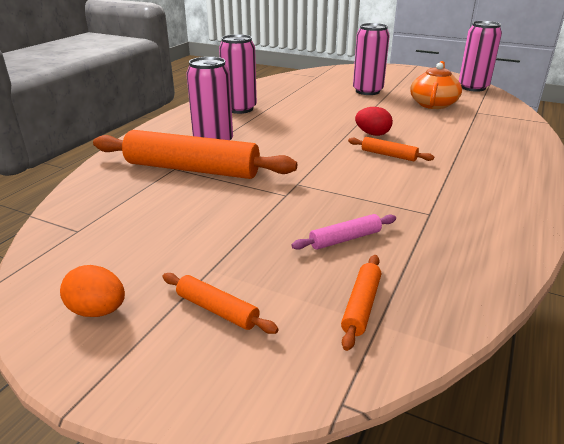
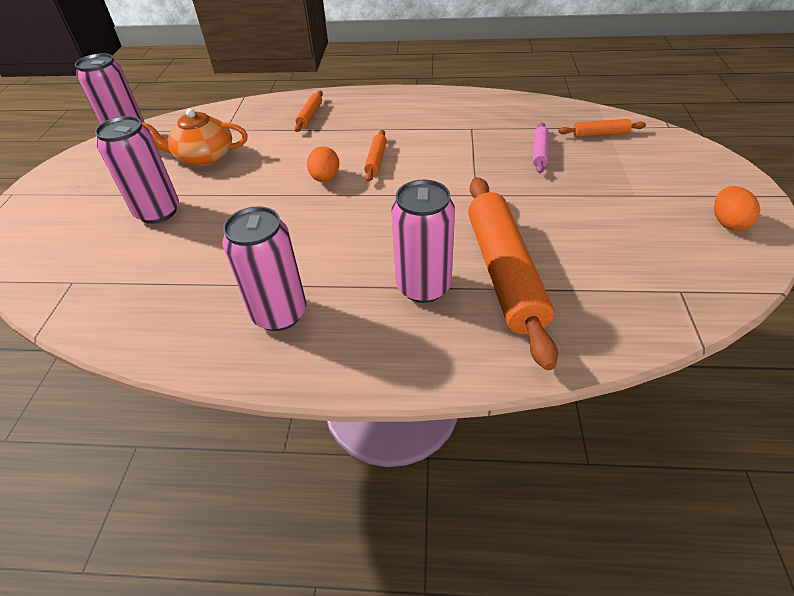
camera: 110 degrees left, 15 degrees up
orange rolling pin [162,273,279,334] -> orange rolling pin moved to [294,91,323,132]
pink rolling pin [291,214,396,250] -> pink rolling pin turned 60 degrees clockwise [533,122,549,173]
red egg [355,107,393,136] -> orange egg [307,146,339,182]

